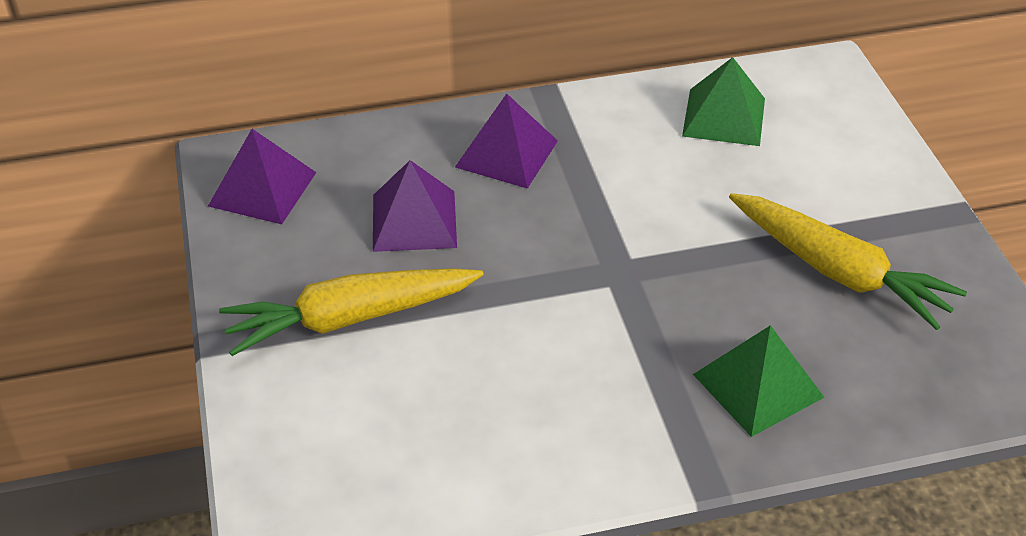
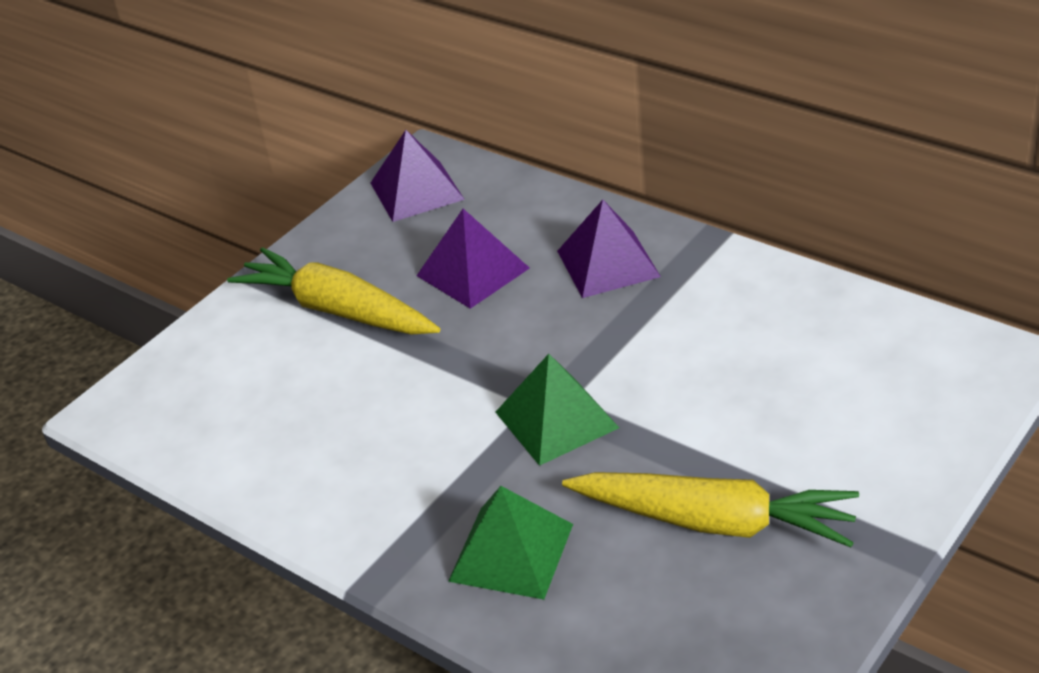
camera: 55 degrees right, 5 degrees down
green pyramid [682,57,765,146] -> green pyramid moved to [496,354,619,466]
yellow carrot [729,193,967,330] -> yellow carrot turned 75 degrees counterclockwise [562,472,859,547]

